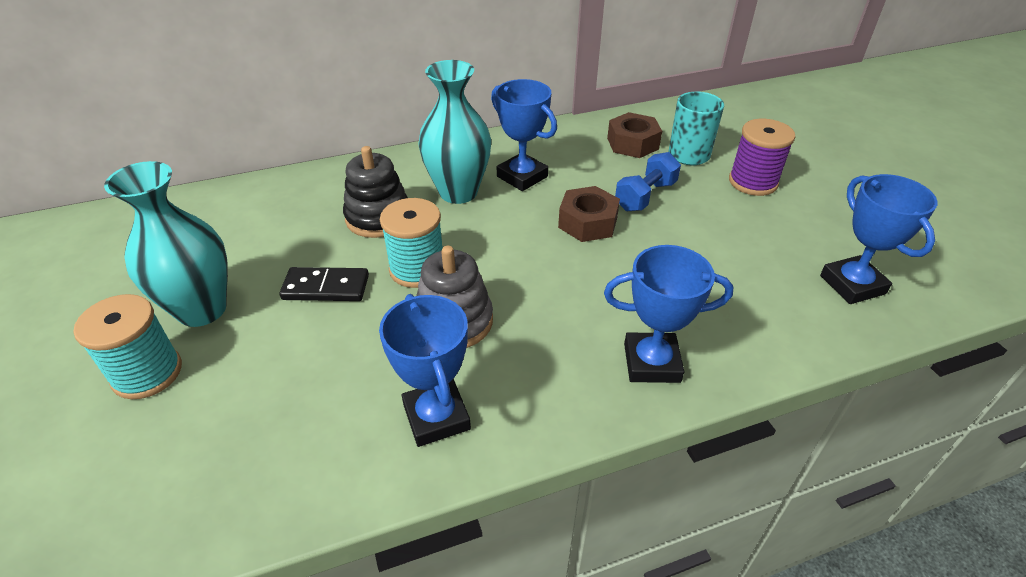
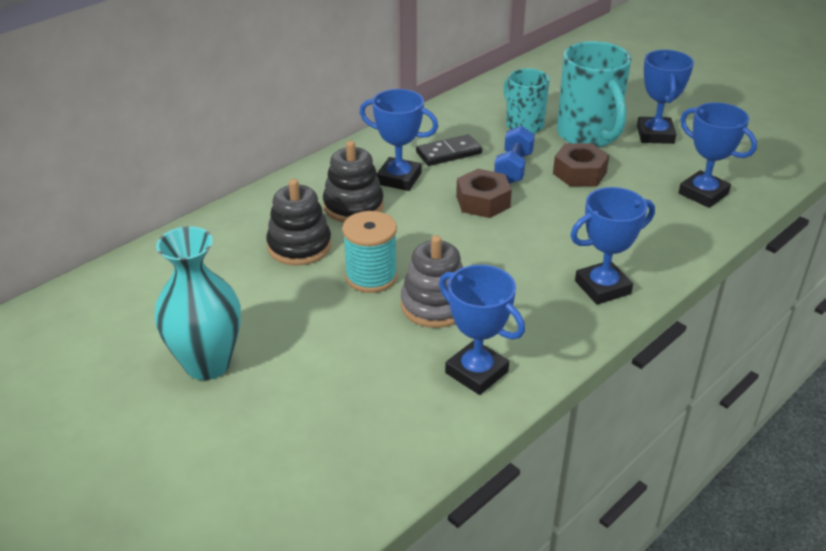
camera: 25 degrees left, 5 degrees down
turquoise spool [73,294,182,399] -> none
black domino [280,267,369,301] -> black domino moved to [416,134,482,166]
turquoise vase [418,60,491,204] -> black stacking toy [323,141,384,223]
brown nut [607,112,662,158] -> brown nut moved to [553,143,609,187]
purple spool [729,119,795,196] -> turquoise mug [557,41,631,147]
none -> blue trophy [637,50,694,144]

